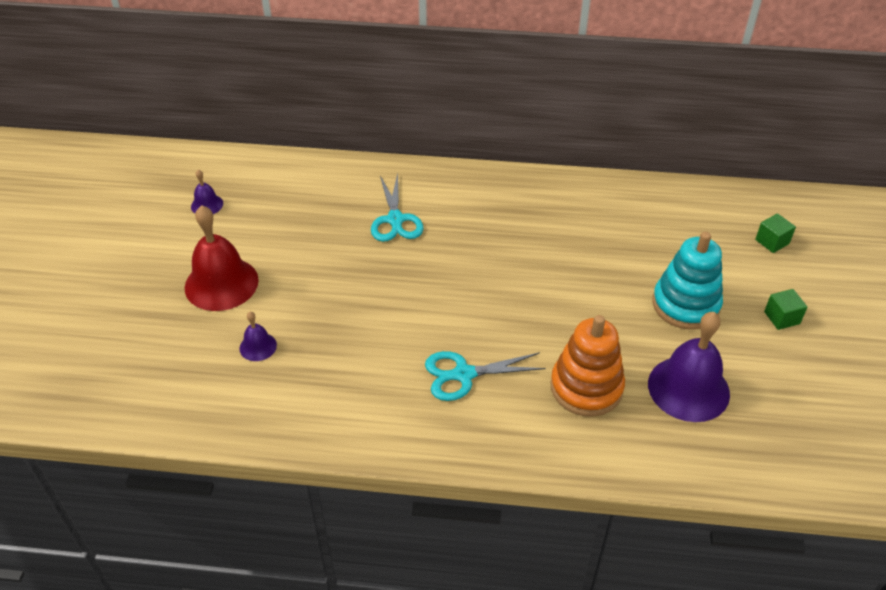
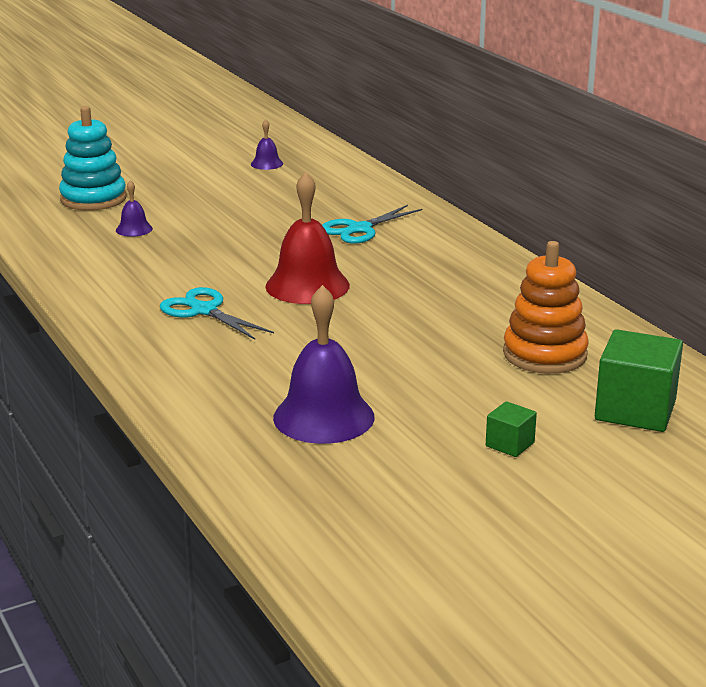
camera: 55 degrees right, 20 degrees down
red bell [185,205,259,311] -> red bell moved to [265,172,350,304]
orange stacking toy [551,315,625,417] -> orange stacking toy moved to [503,241,589,374]
turquoise stacking toy [652,232,723,330] -> turquoise stacking toy moved to [59,106,126,211]
green cube [755,213,796,253] -> green cube [595,329,683,432], size x2.00

